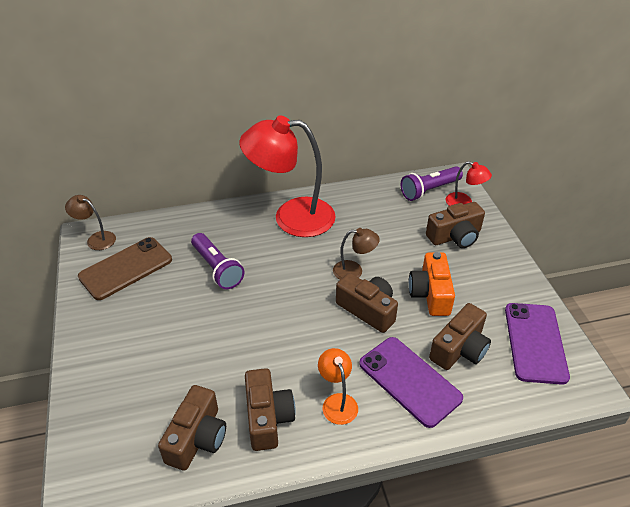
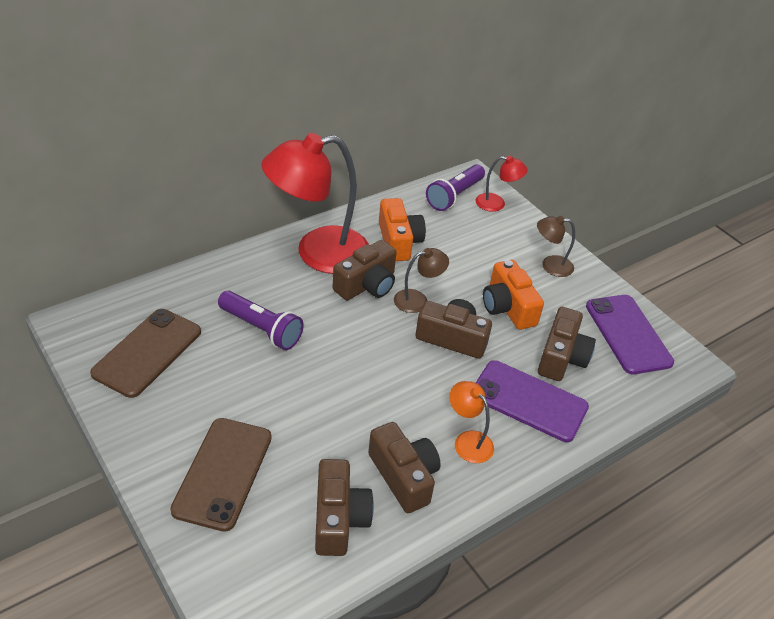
camera: 25 degrees left, 0 degrees up
brown lamp [65,195,116,250] -> brown lamp moved to [537,216,575,277]
brown camera [426,202,485,248] -> brown camera moved to [333,240,397,300]
none -> brown phone [170,418,272,532]
none -> orange camera [379,198,426,261]

